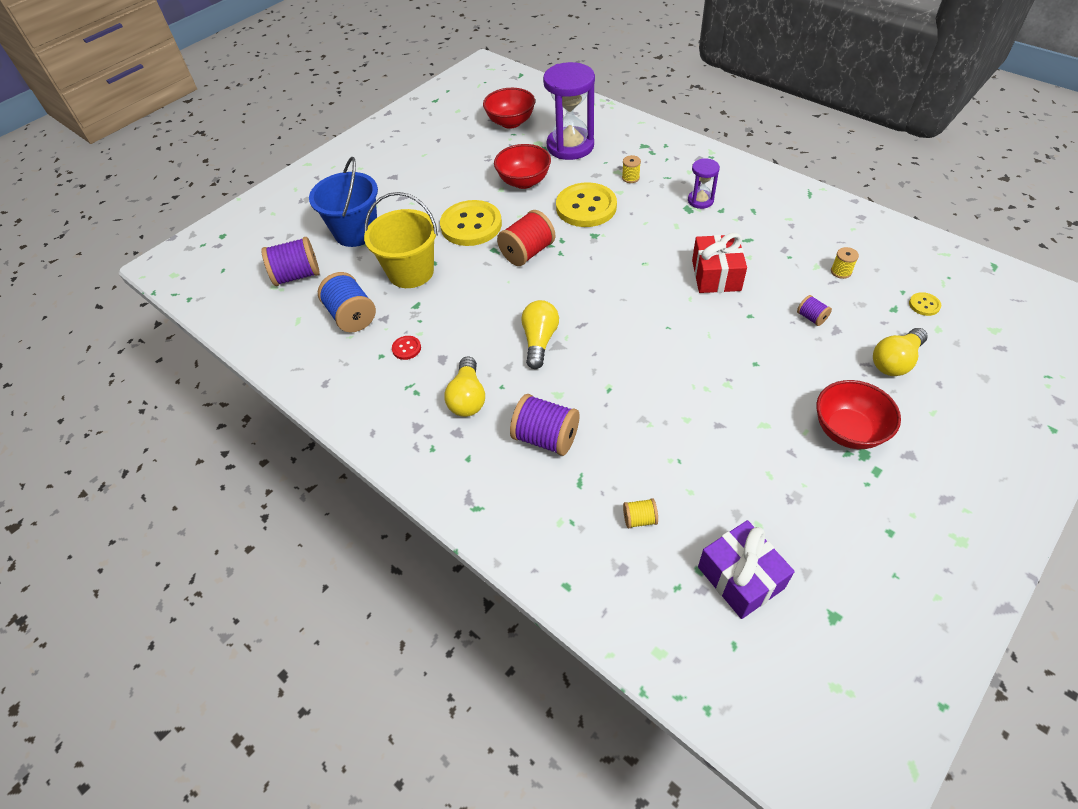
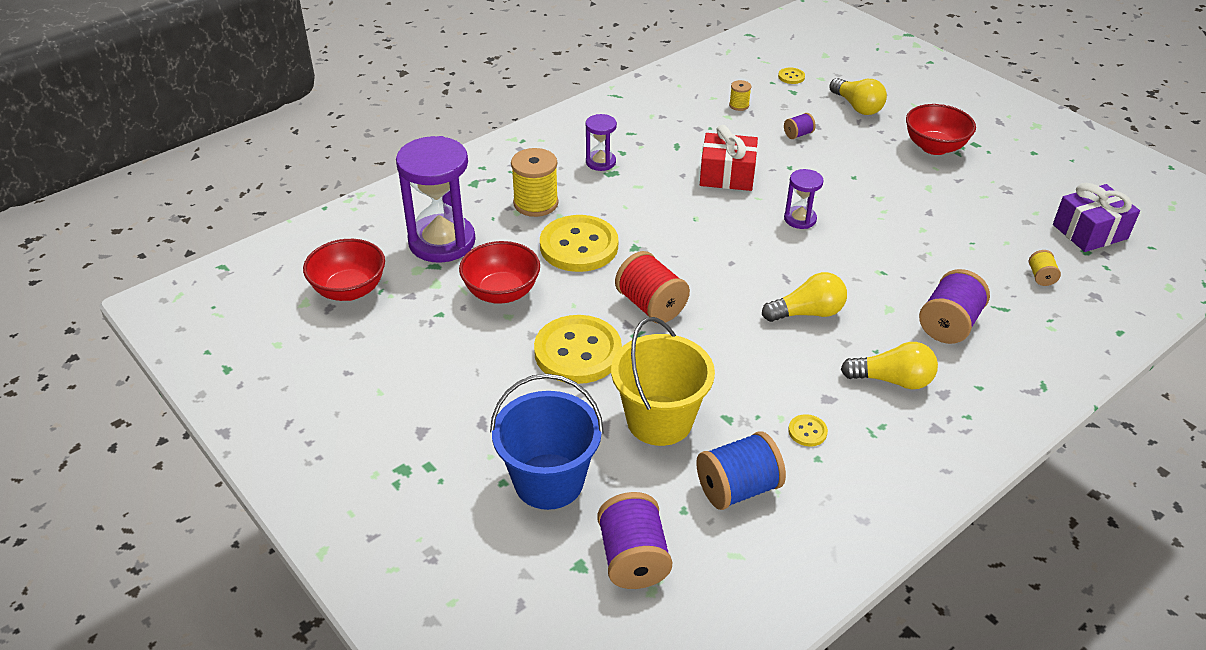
camera: 85 degrees left, 10 degrees down
red button [392,336,421,360] -> yellow button [788,414,828,447]
yellow light bulb [521,300,559,369] -> yellow light bulb turned 150 degrees clockwise [762,272,847,322]
yellow spool [622,155,641,183] -> yellow spool [511,148,558,217], size x1.99
none -> purple hourglass [784,169,823,229]

